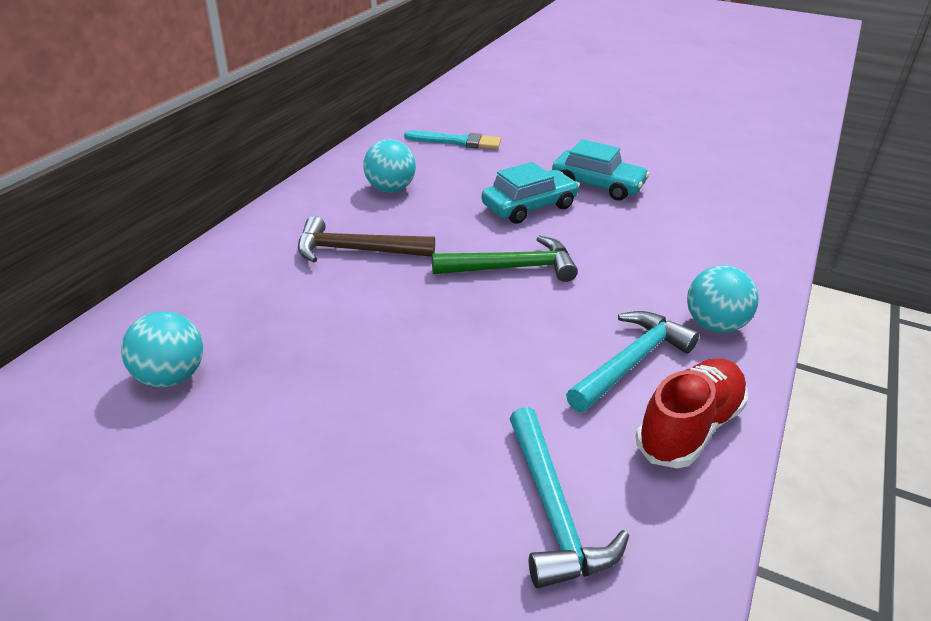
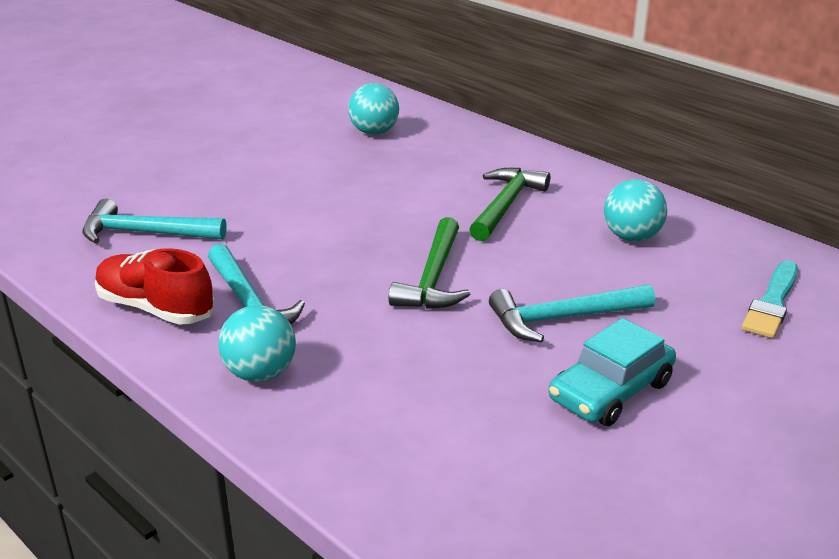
camera: 110 degrees right, 5 degrees down
brown hammer [298,216,435,263] -> green hammer [469,168,550,241]
turquoise car [481,162,579,224] -> turquoise hammer [489,284,655,343]
red shoe [636,358,748,468] -> red shoe turned 150 degrees clockwise [95,248,215,325]

